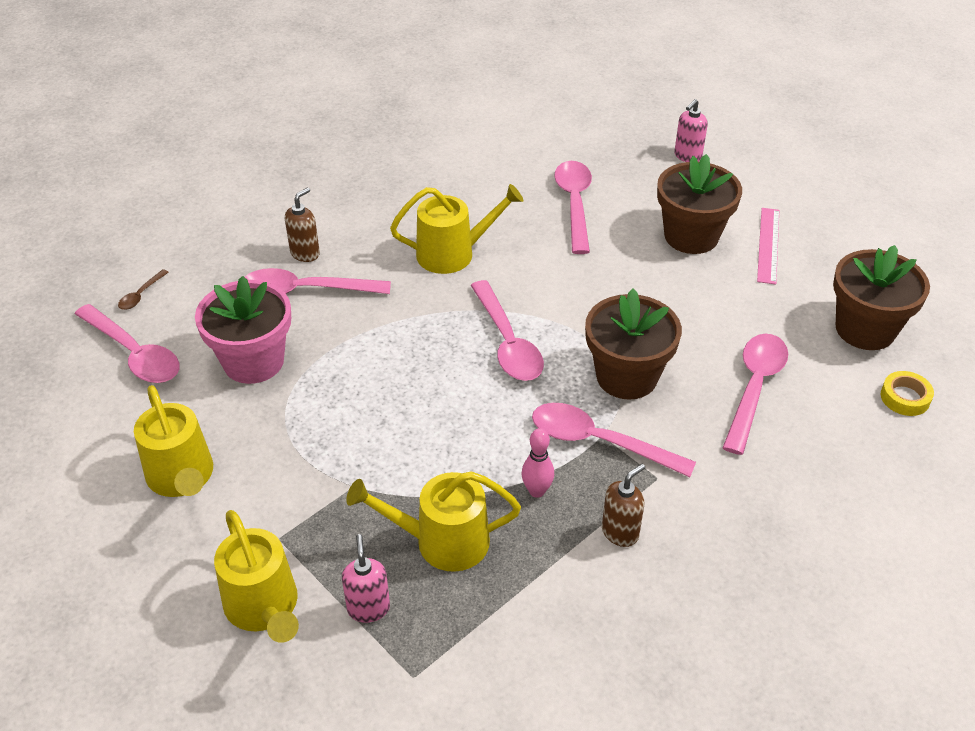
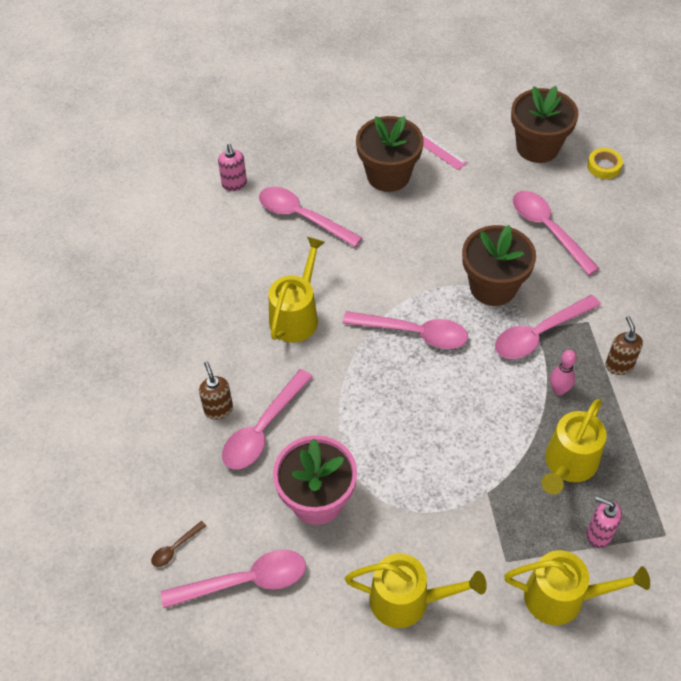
camera: 55 degrees left, 10 degrees up
brown spoon [118,269,169,310] -> brown spoon turned 75 degrees clockwise [151,521,206,567]
pink soap dispenser [674,99,708,162] -> pink soap dispenser moved to [218,144,247,191]

